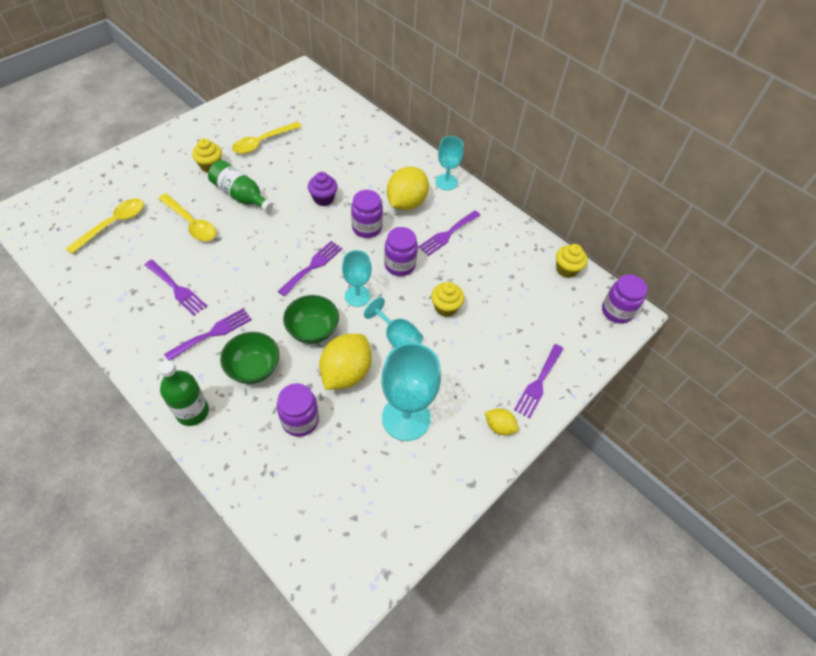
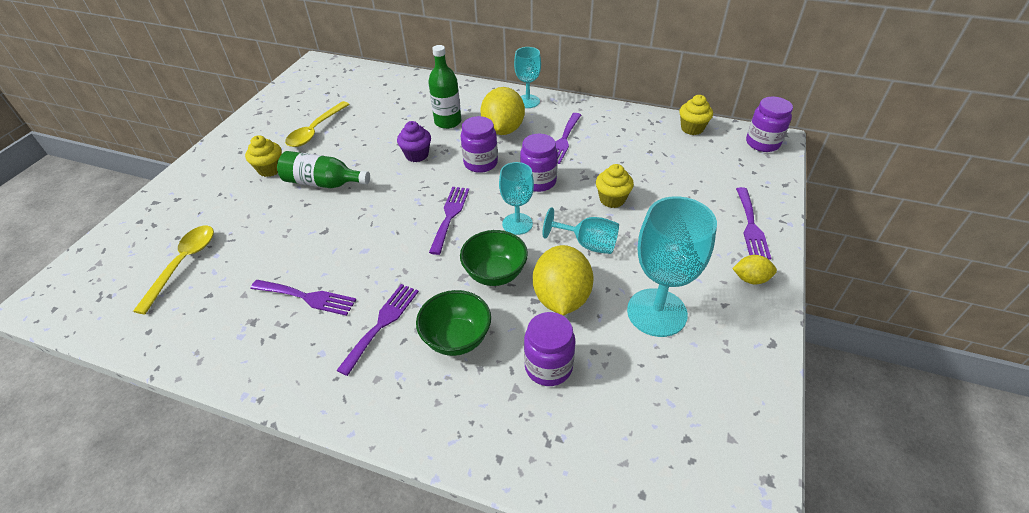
camera: 20 degrees left, 10 degrees down
yellow spoon [158,194,216,241] -> none
green bottle [158,360,209,426] -> green bottle moved to [428,45,461,129]

